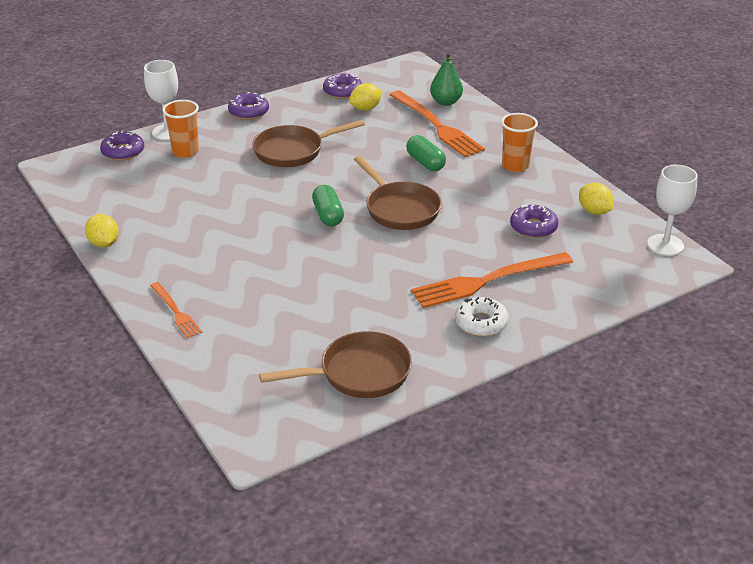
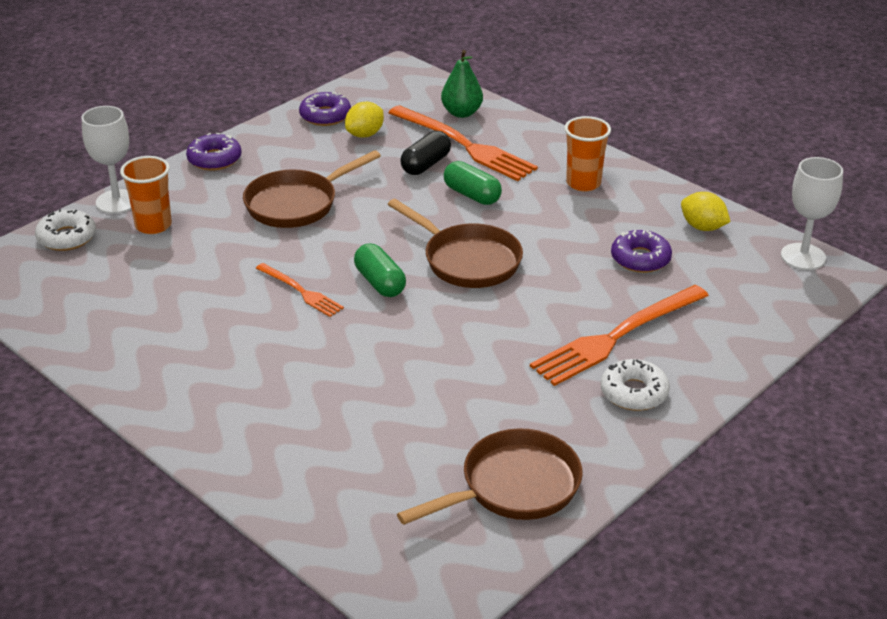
camera: 15 degrees left, 0 degrees up
yellow lemon [85,214,119,248] -> none
purple donut [100,131,144,161] -> white donut [35,209,96,251]
orange fork [150,282,202,338] -> orange fork moved to [256,263,344,317]
none -> black capsule [400,131,451,175]

